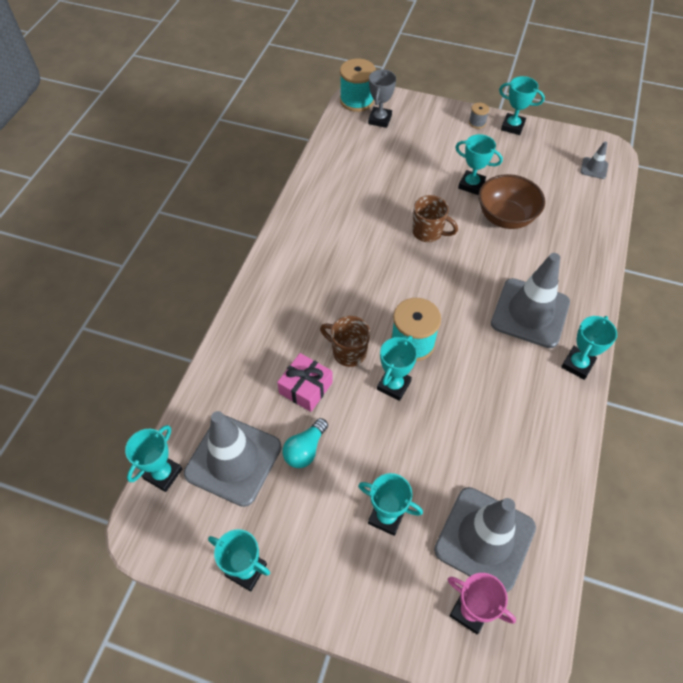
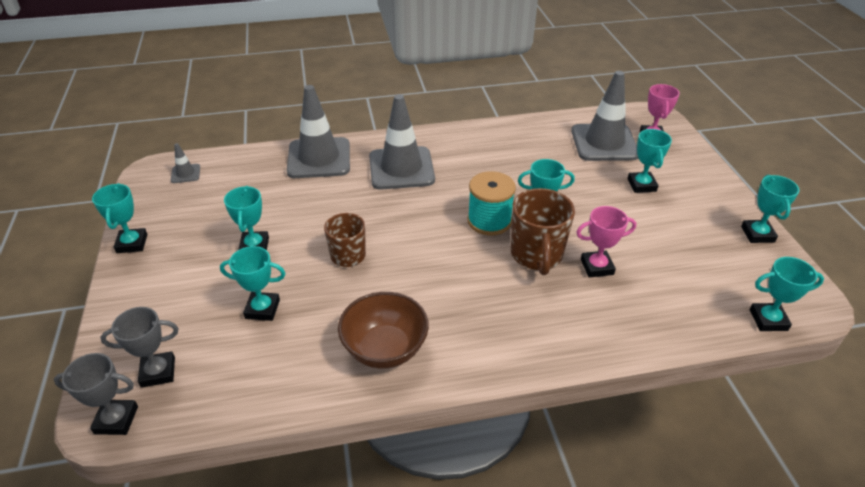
camera: 120 degrees left, 15 degrees down
grey traffic cone [184,411,282,507] -> grey traffic cone moved to [287,85,350,178]
pink gift [277,353,333,412] -> pink trophy [576,206,636,278]
turquoise light bulb [283,418,328,468] -> none
brown mug [320,316,370,367] -> brown mug [511,188,575,275], size x1.50
turquoise spool [340,58,376,112] -> grey trophy [54,353,138,435]
grey spool [469,103,489,129] -> none
brown bowl [479,174,545,229] -> brown bowl moved to [338,292,429,369]
turquoise trophy [561,316,617,380] -> turquoise trophy moved to [220,246,286,321]

